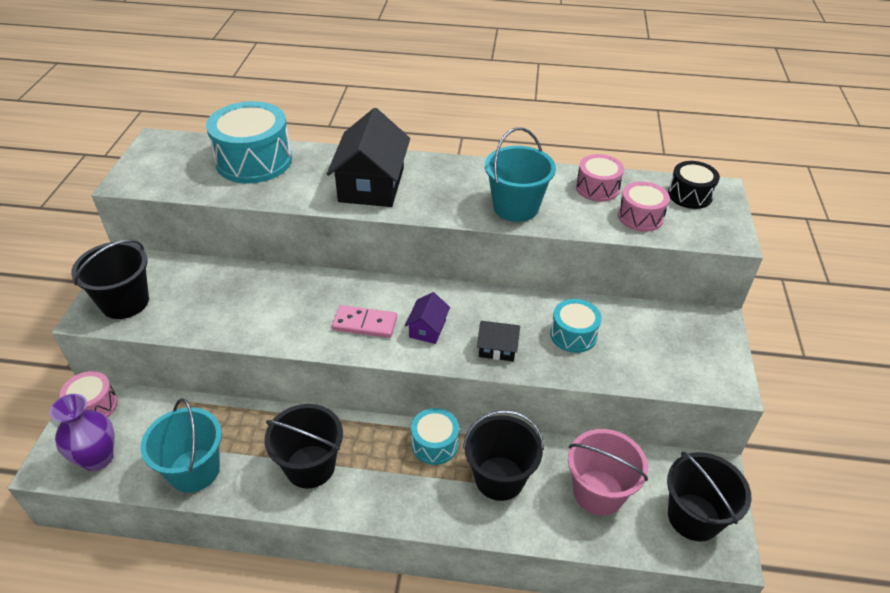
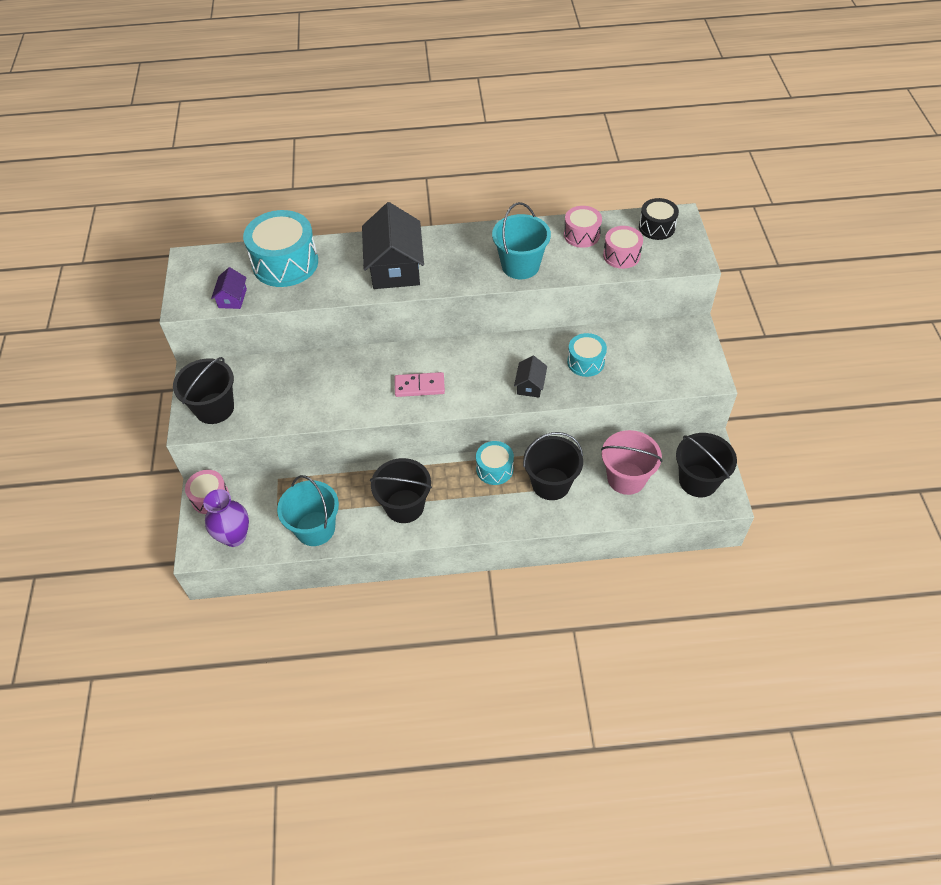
camera: 10 degrees left, 10 degrees up
purple house [405,292,450,344] -> purple house moved to [211,267,247,309]
black house [477,321,520,361] -> black house turned 75 degrees counterclockwise [514,356,547,398]

